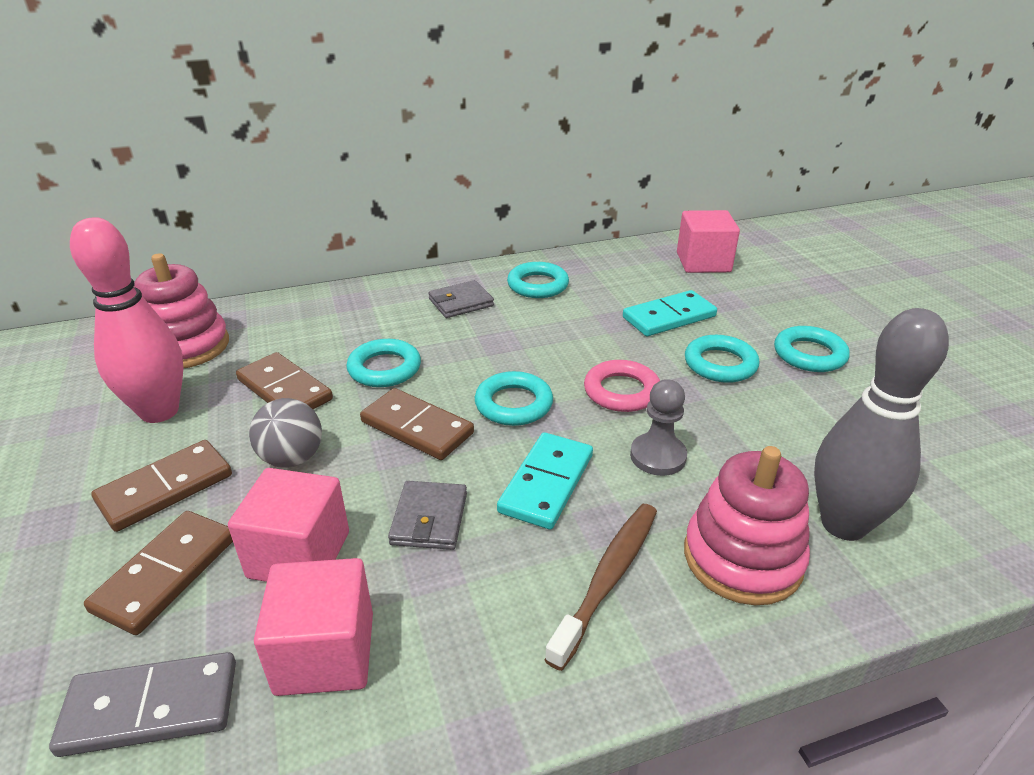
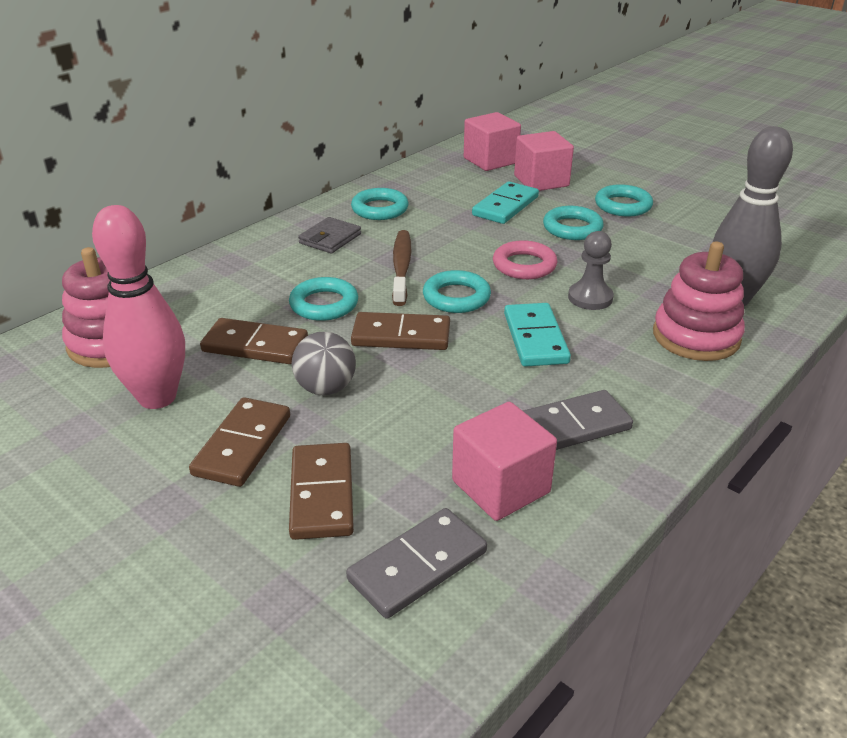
camera: 30 degrees left, 0 degrees up
pink cube [228,468,349,582] -> pink cube moved to [514,131,574,191]
grey wallet [388,481,467,550] -> none
brown toothbrush [545,504,657,671] -> brown toothbrush moved to [392,230,412,306]
none -> grey domino [523,390,633,450]

